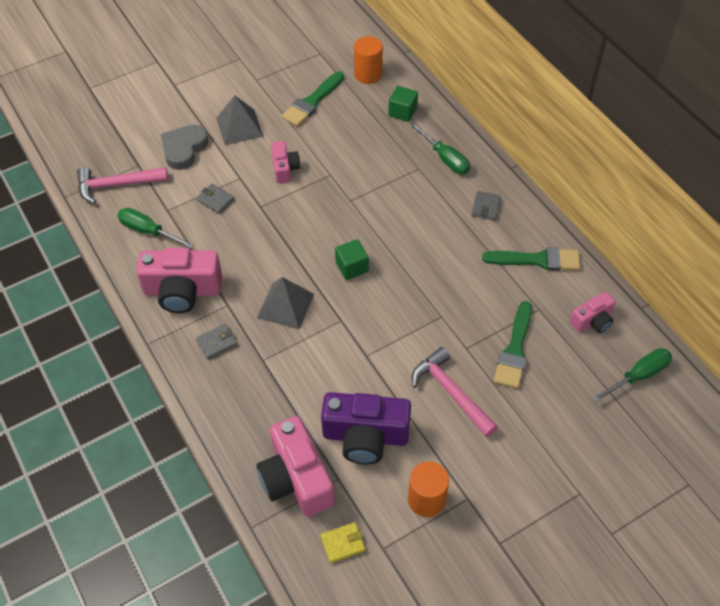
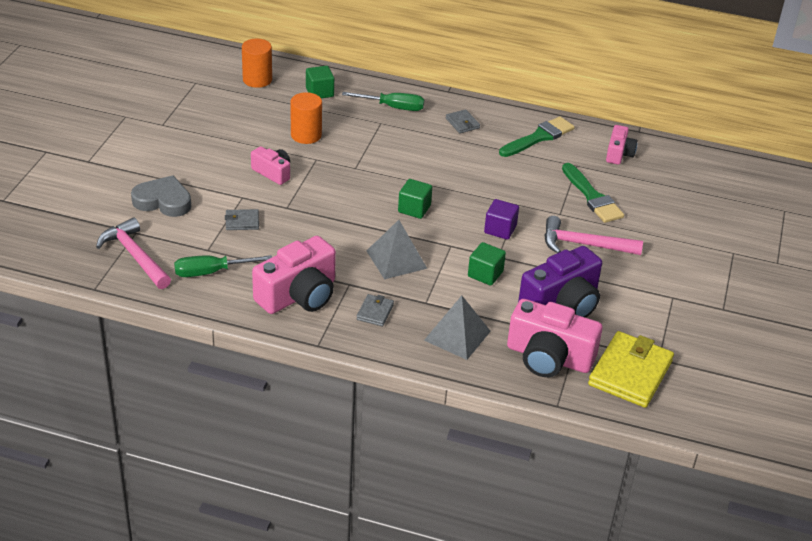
camera: 45 degrees left, 15 degrees down
pink hammer [77,167,168,204] -> pink hammer turned 105 degrees clockwise [96,217,171,289]
grey heart [161,125,208,170] -> grey heart turned 120 degrees clockwise [131,175,191,217]
grey pyramid [217,95,263,145] -> grey pyramid moved to [424,296,491,360]
green brush [282,72,344,126] -> none
yellow wallet [320,522,365,563] -> yellow wallet [588,331,674,408], size x2.12
orange cylinder [408,461,449,517] -> orange cylinder moved to [290,92,322,144]
green screwdriver [592,348,672,402] -> none
none -> green cube [468,242,506,286]
none -> purple cube [484,199,519,240]

